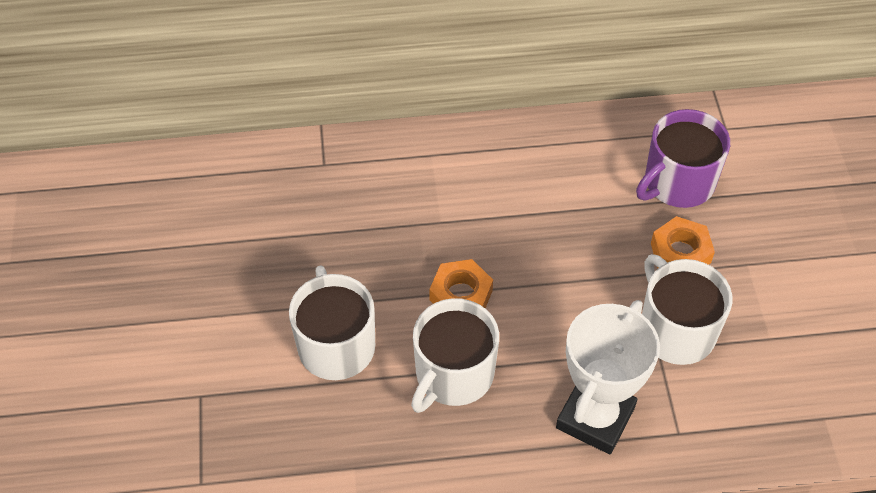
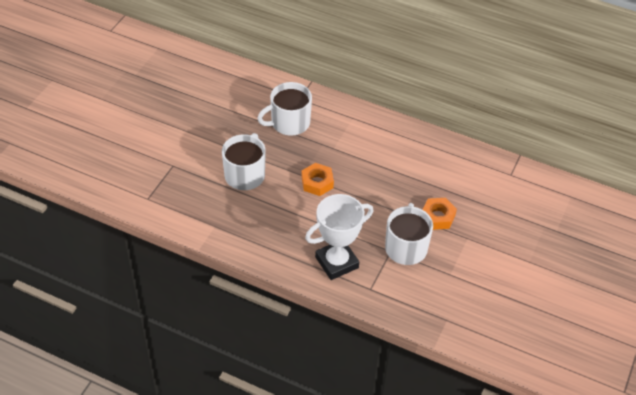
camera: 30 degrees right, 5 degrees down
white mug [411,298,499,413] -> white mug moved to [257,82,312,136]
purple mug [636,109,730,208] -> none

